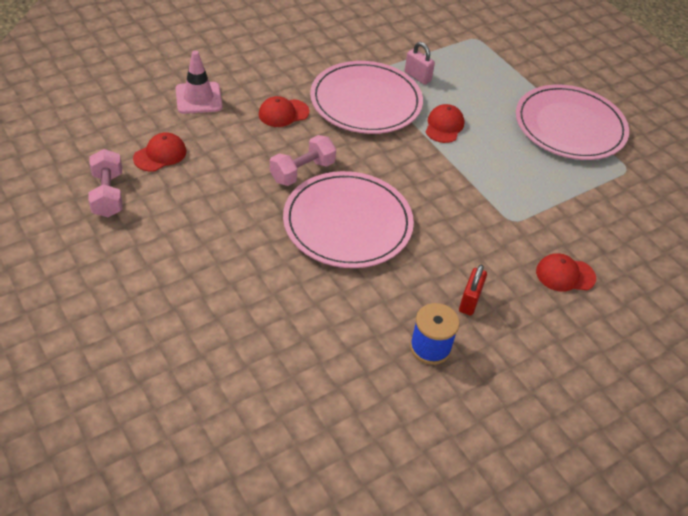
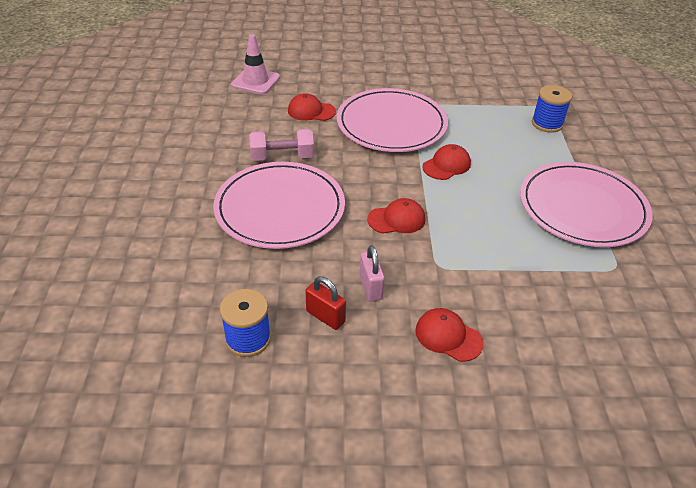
camera: 35 degrees right, 5 degrees down
pink dumbbell [88,149,123,217] -> none
red cap [133,132,186,172] -> red cap moved to [367,198,425,234]
pink padlock [405,42,435,85] -> pink padlock moved to [360,245,385,301]
red padlock [459,265,487,316] -> red padlock turned 75 degrees clockwise [306,276,346,330]
none -> blue spool [532,85,572,133]

